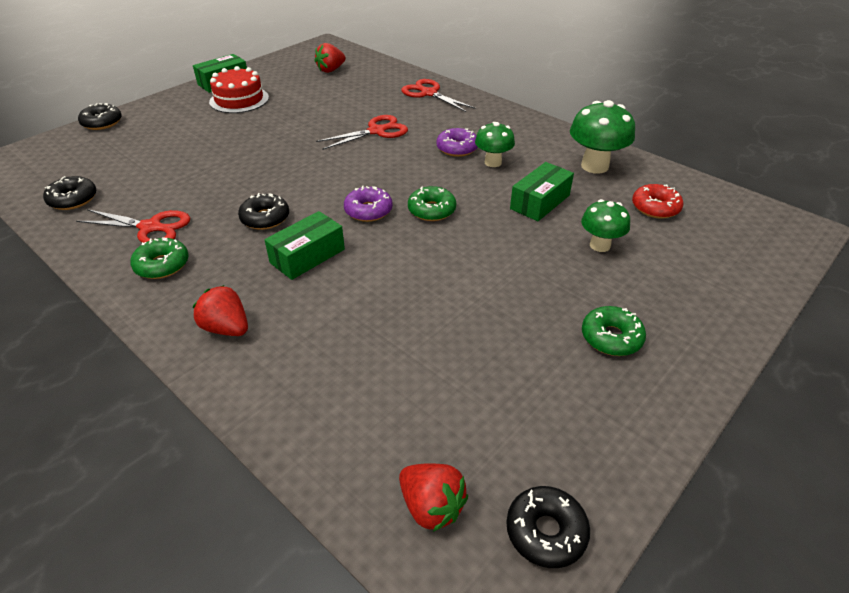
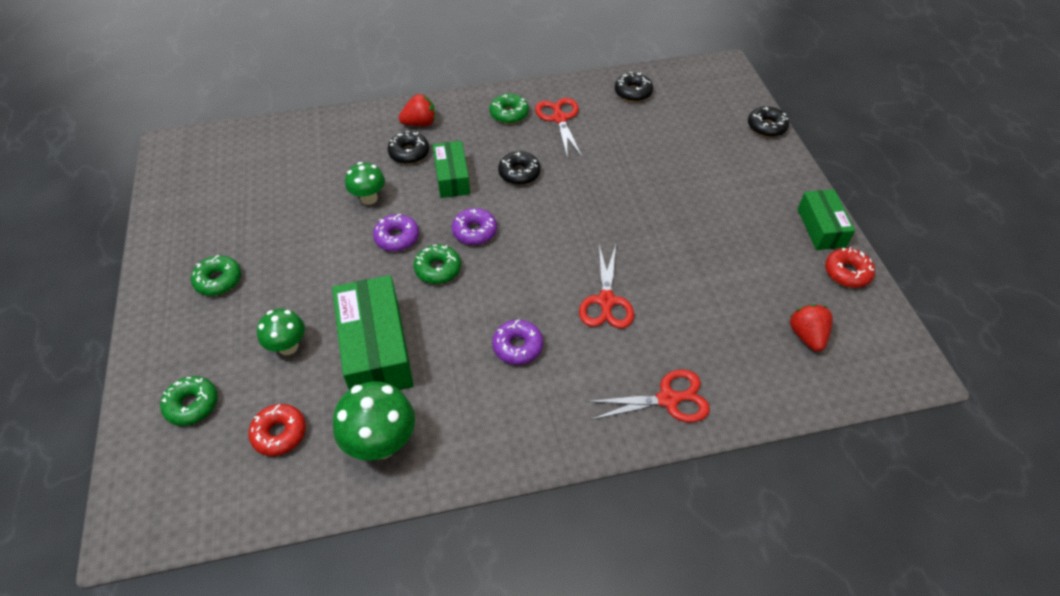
camera: 125 degrees right, 10 degrees up
red scissors [76,209,190,243] -> red scissors turned 120 degrees clockwise [535,98,582,157]
red cake [209,66,269,113] -> none
red strawberry [399,463,468,532] -> none
green mushroom [475,122,515,167] -> green mushroom moved to [345,162,385,205]
black donut [506,486,590,568] -> black donut moved to [388,131,429,164]
green box [510,162,574,221] -> green box [332,275,414,390], size x1.66
none -> green donut [160,376,218,426]
none -> purple donut [373,214,419,252]
none -> red donut [825,247,875,288]

